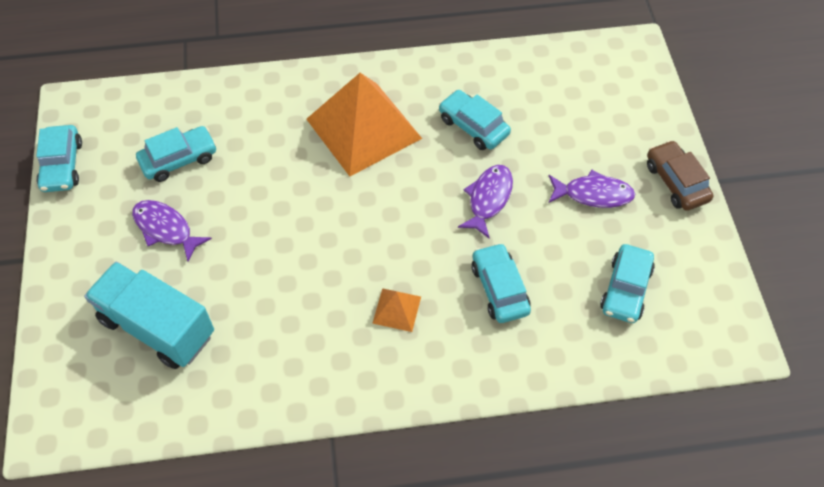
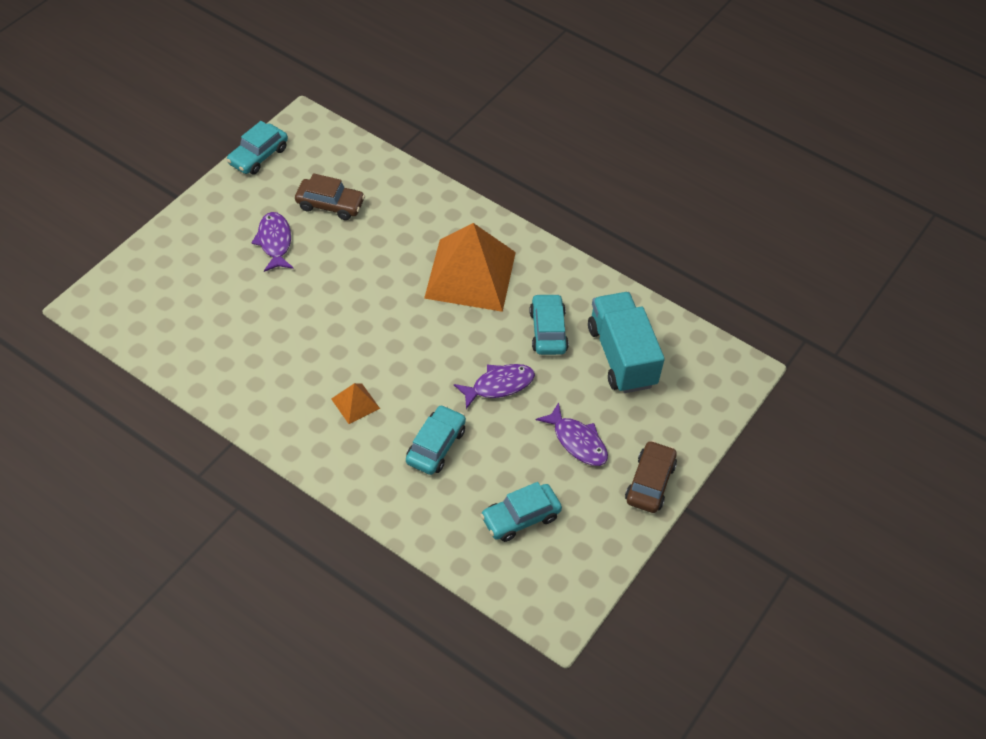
camera: 40 degrees right, 5 degrees down
turquoise truck [84,262,214,369] -> turquoise truck moved to [588,292,665,393]
turquoise car [136,126,217,182] -> brown car [295,173,365,220]

